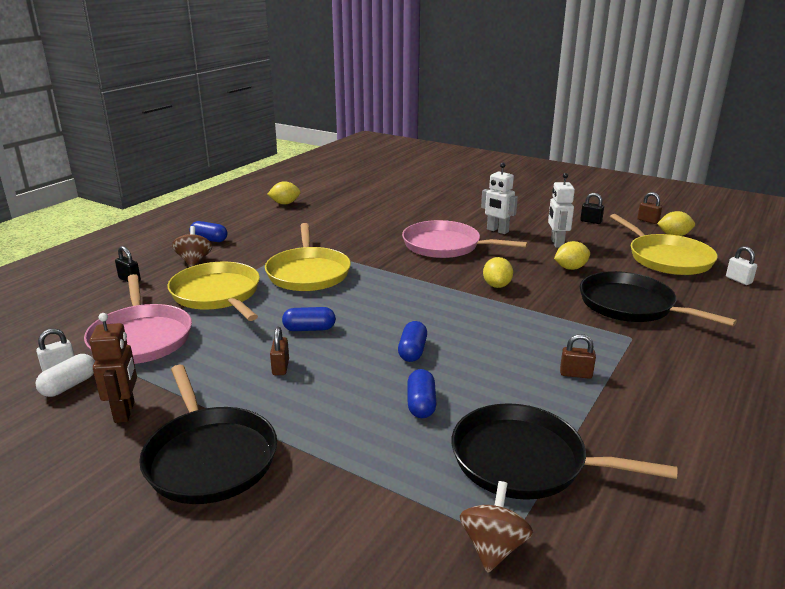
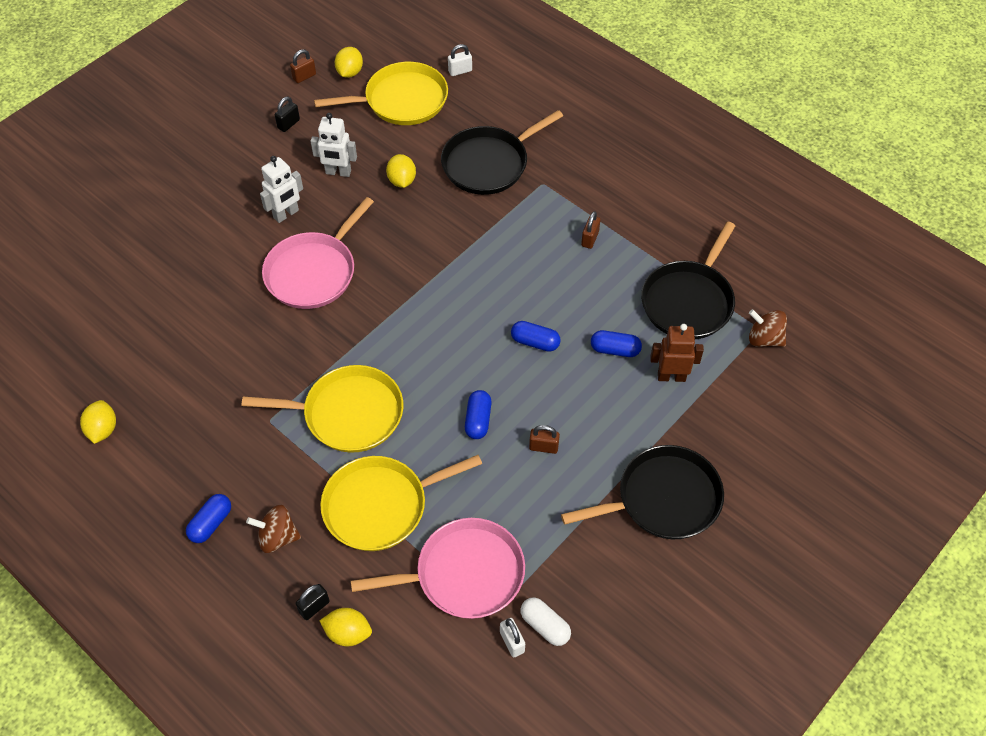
camera: 80 degrees left, 30 degrees up
brown robot [89,313,137,423] -> brown robot moved to [650,324,704,382]
yellow lemon [483,257,513,288] -> yellow lemon moved to [320,608,372,646]

